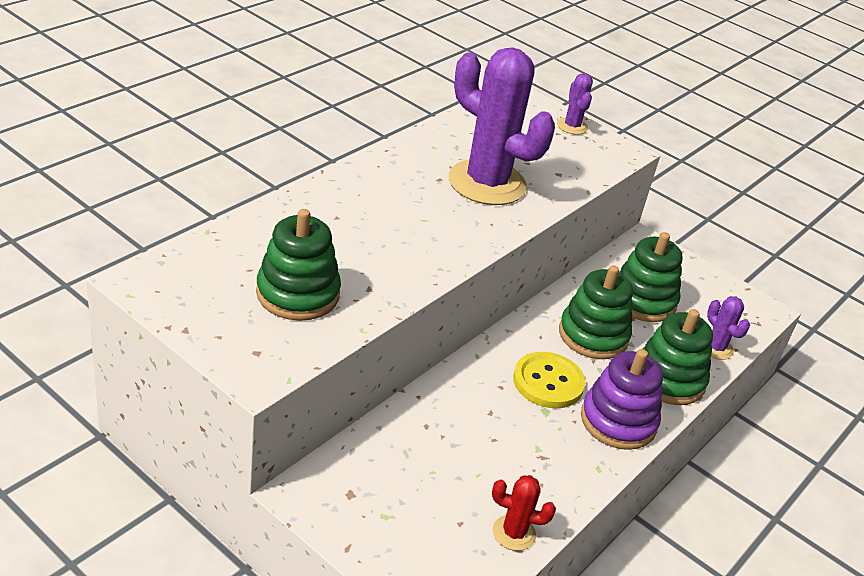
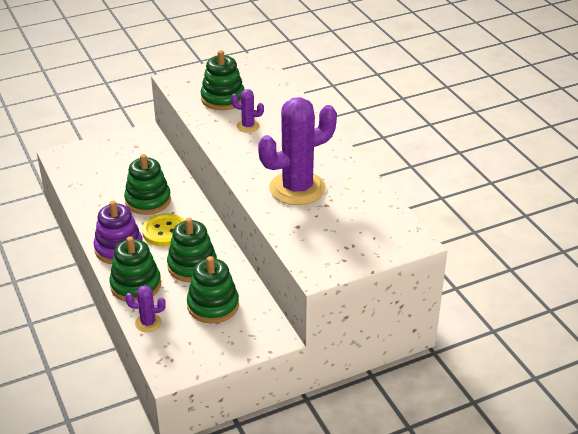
camera: 120 degrees right, 0 degrees up
red cactus [492,475,556,551] -> none
purple cactus [557,73,593,135] -> purple cactus moved to [231,89,264,133]
none -> green stacking toy [124,154,171,215]

